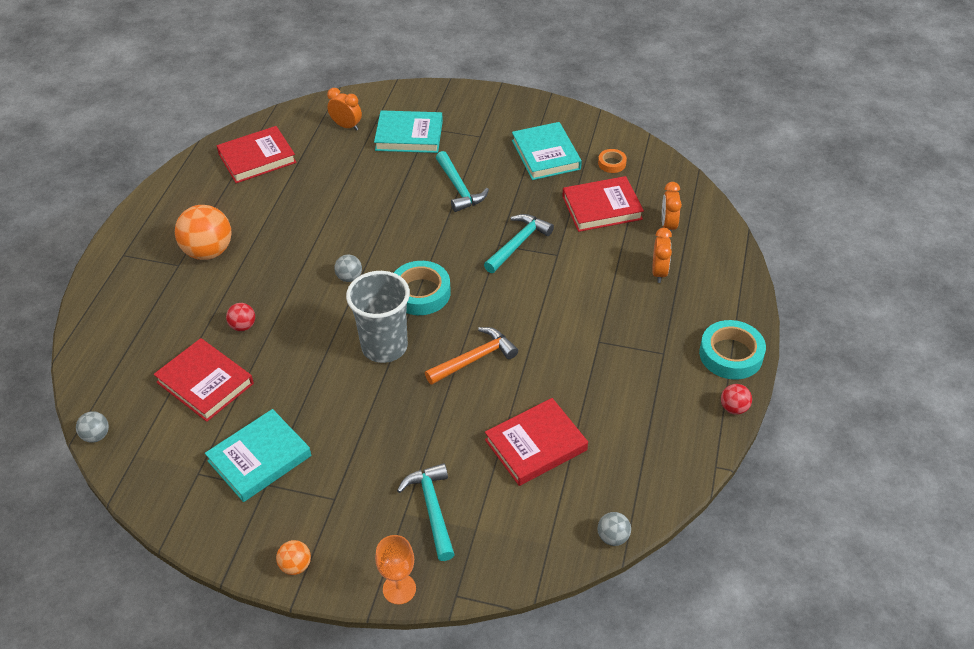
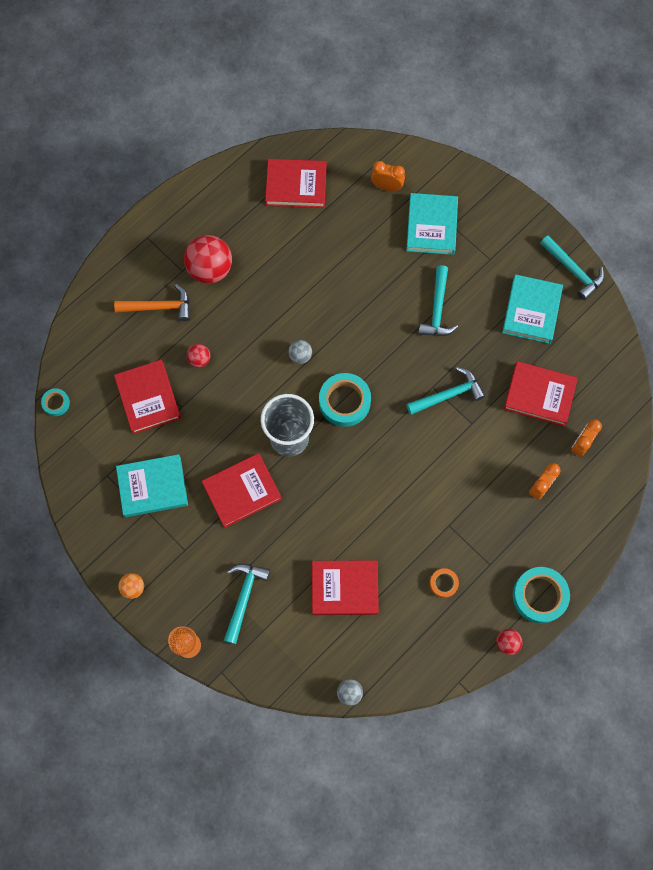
camera: 30 degrees right, 25 degrees up
grey ball [76,411,109,443] -> turquoise tape [41,388,70,416]
orange ball [175,205,232,260] -> red ball [184,235,232,284]
orange clock [327,88,362,131] -> orange clock turned 45 degrees counterclockwise [371,161,405,191]
turquoise book [374,110,443,153] -> turquoise book turned 60 degrees clockwise [406,193,458,255]
orange hammer [425,327,518,385] -> orange hammer moved to [114,284,190,321]
orange tape [598,149,627,173] -> orange tape moved to [430,568,459,598]
none -> red book [202,453,282,528]
none -> turquoise hammer [540,235,605,300]

